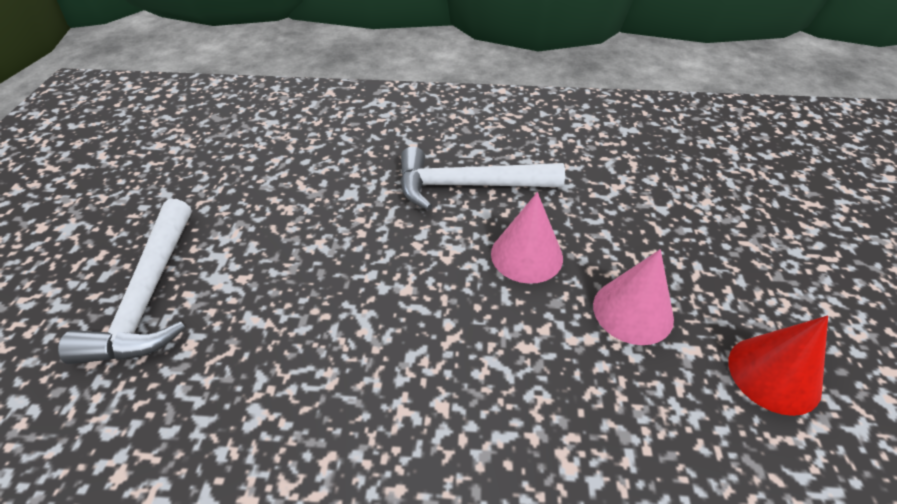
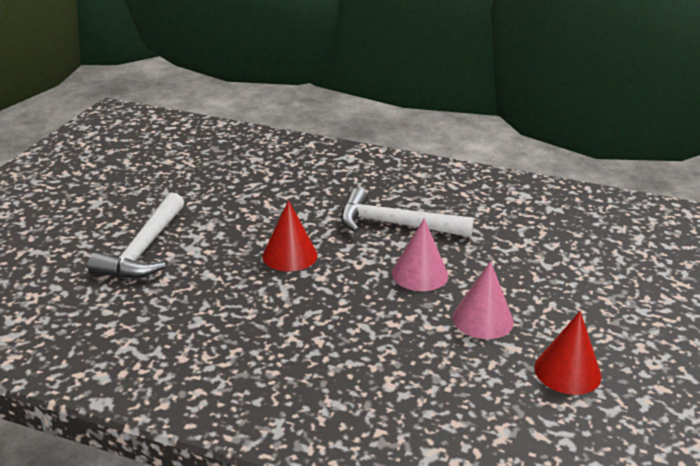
camera: 15 degrees right, 15 degrees down
none -> red cone [262,200,317,271]

